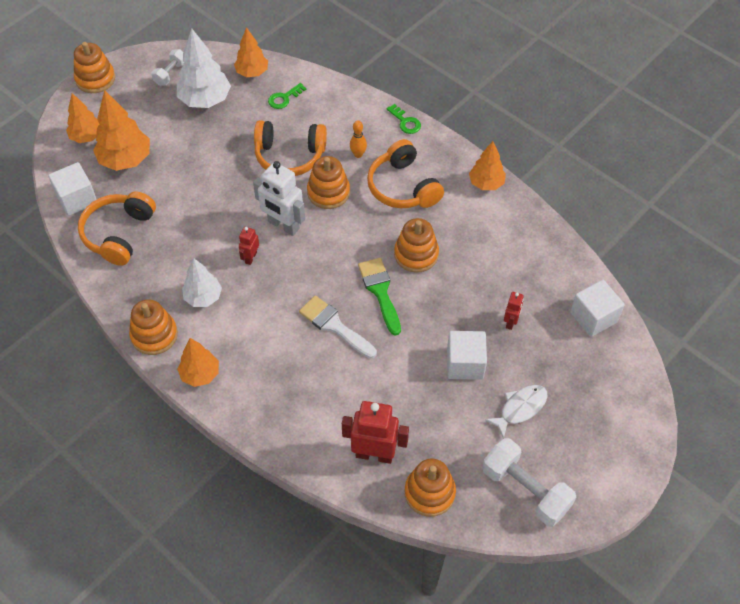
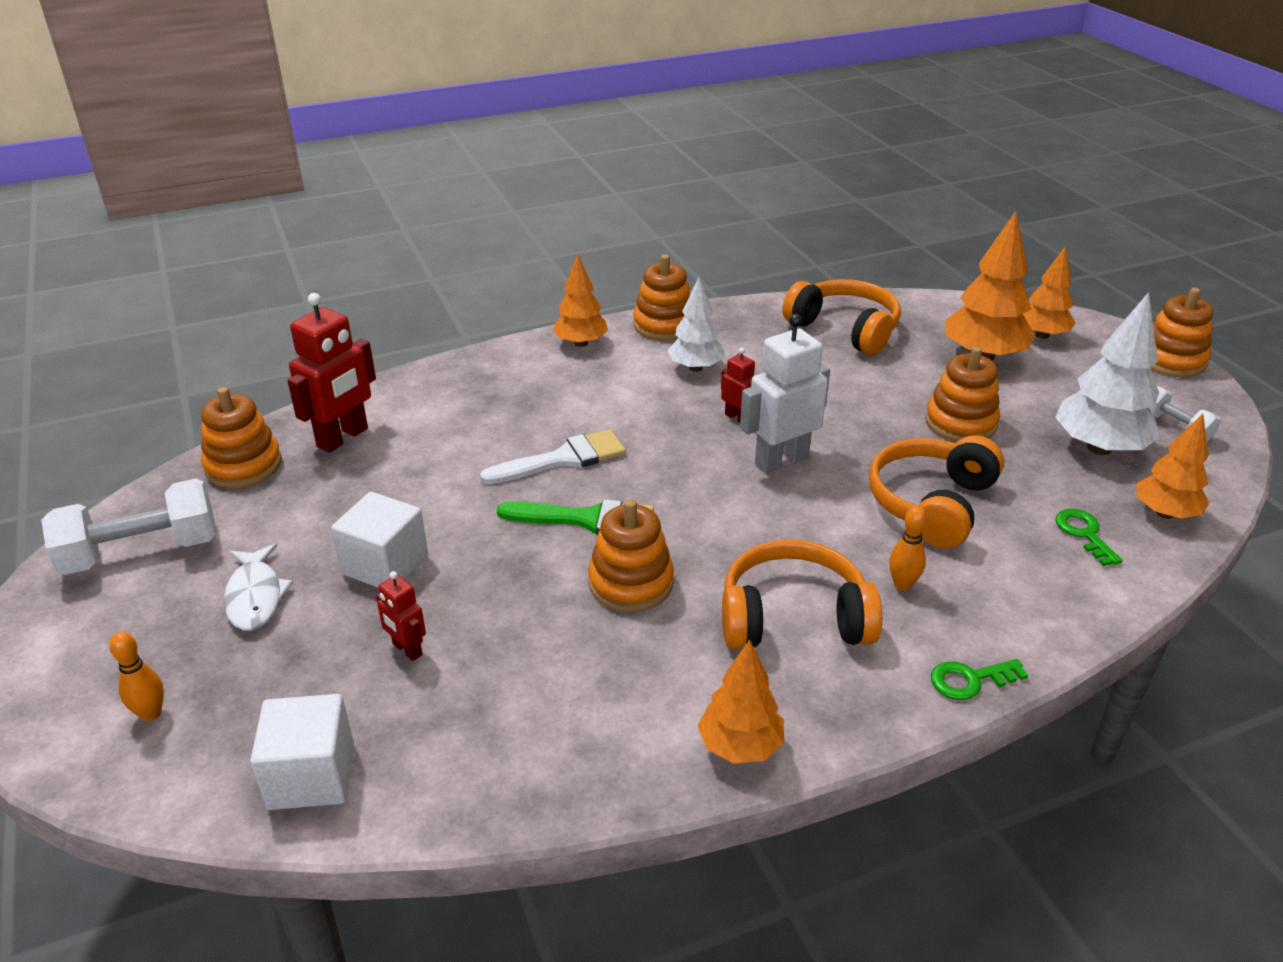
camera: 115 degrees right, 20 degrees down
white cube [48,162,97,216] -> none
orange stacking toy [307,156,350,209] -> orange stacking toy moved to [925,346,1000,442]
none -> orange bowling pin [109,632,164,721]

